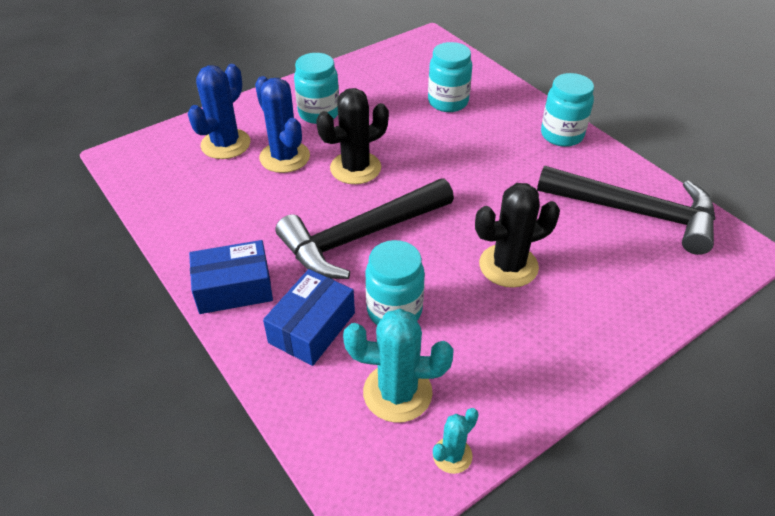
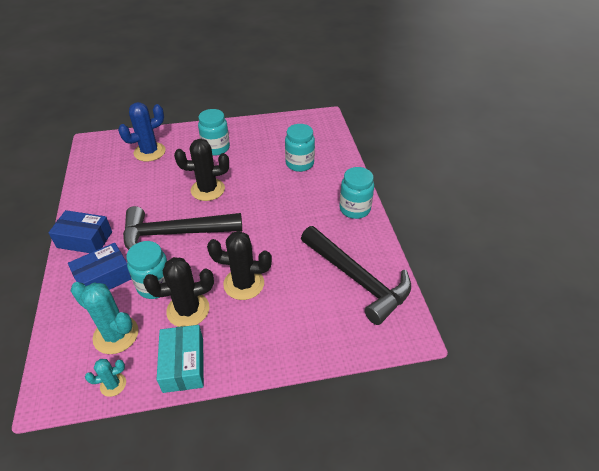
camera: 25 degrees right, 0 degrees up
blue cactus [255,76,310,173] -> none
none -> black cactus [143,257,214,327]
none -> turquoise box [157,325,204,393]

